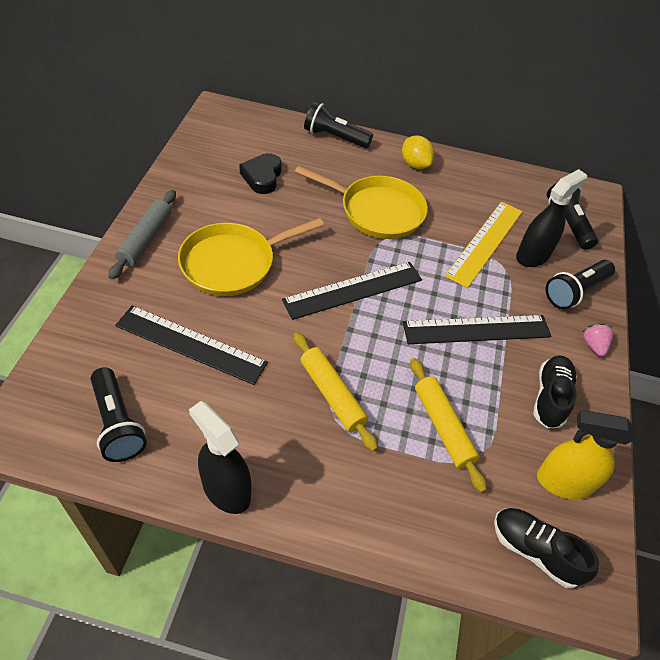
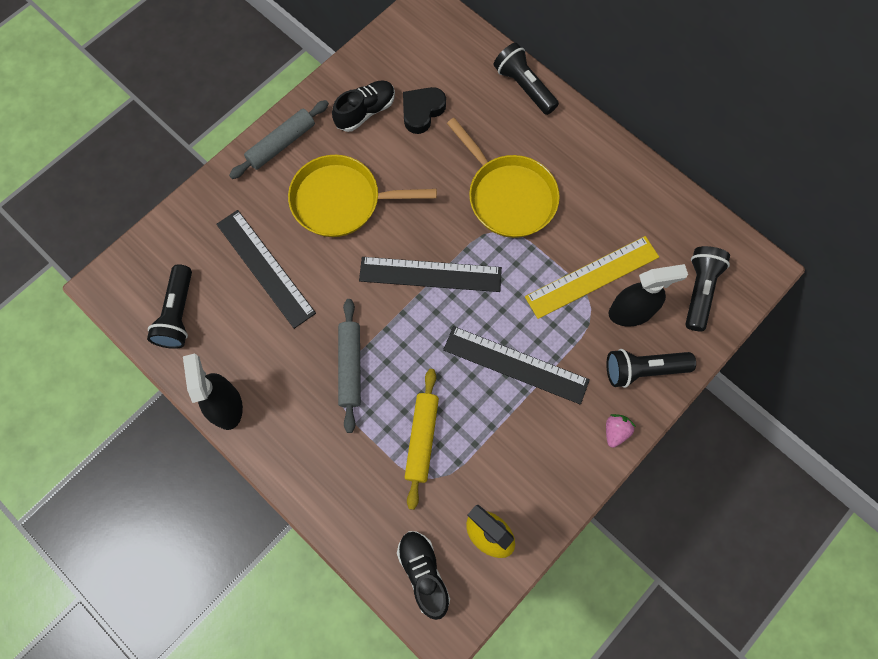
camera: 35 degrees right, 20 degrees up
yellow rolling pin [294,332,378,451] -> grey rolling pin [338,299,361,433]
yellow lemon [402,135,434,169] -> none
black shoe [533,355,577,429] -> black shoe moved to [332,81,395,132]

